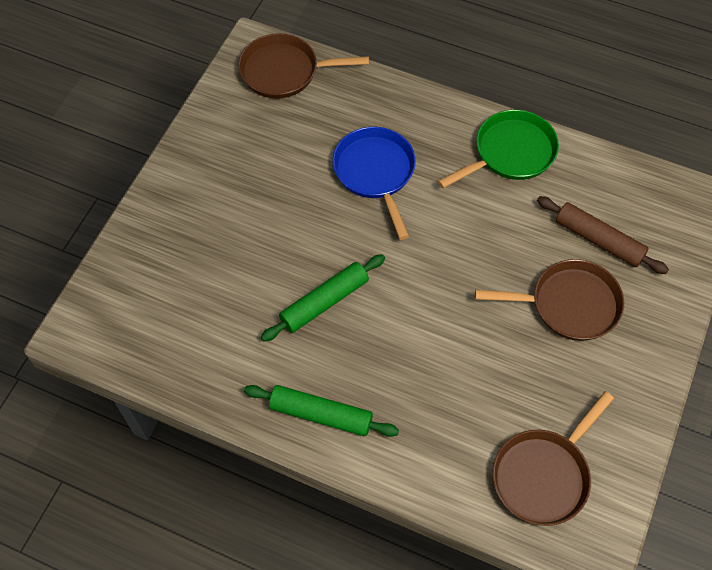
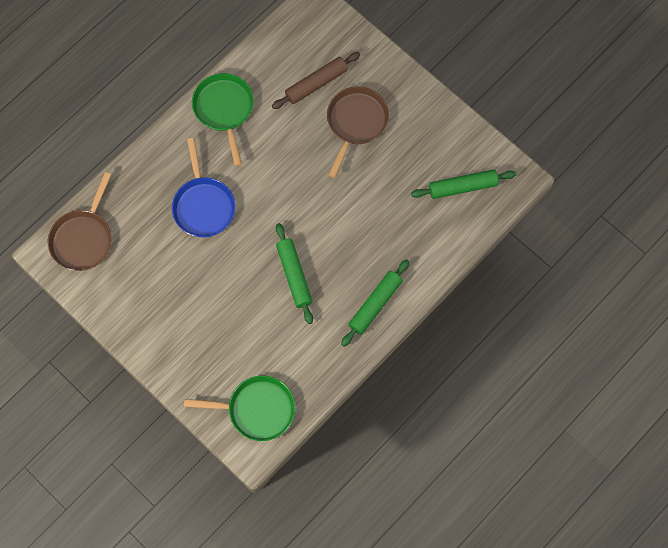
camera: 70 degrees left, 10 degrees up
blue pan [333,127,416,240] -> blue pan turned 105 degrees counterclockwise [172,138,236,237]
brown pan [492,391,614,526] -> green rolling pin [411,169,516,199]
none -> green pan [184,376,295,441]

